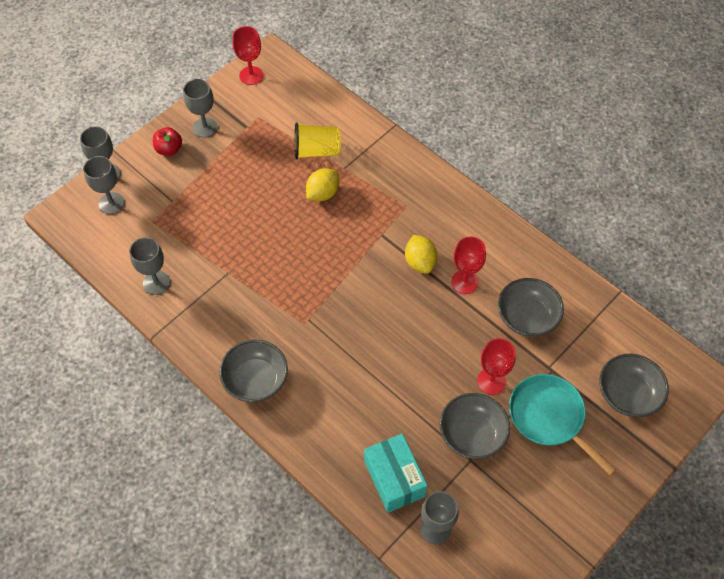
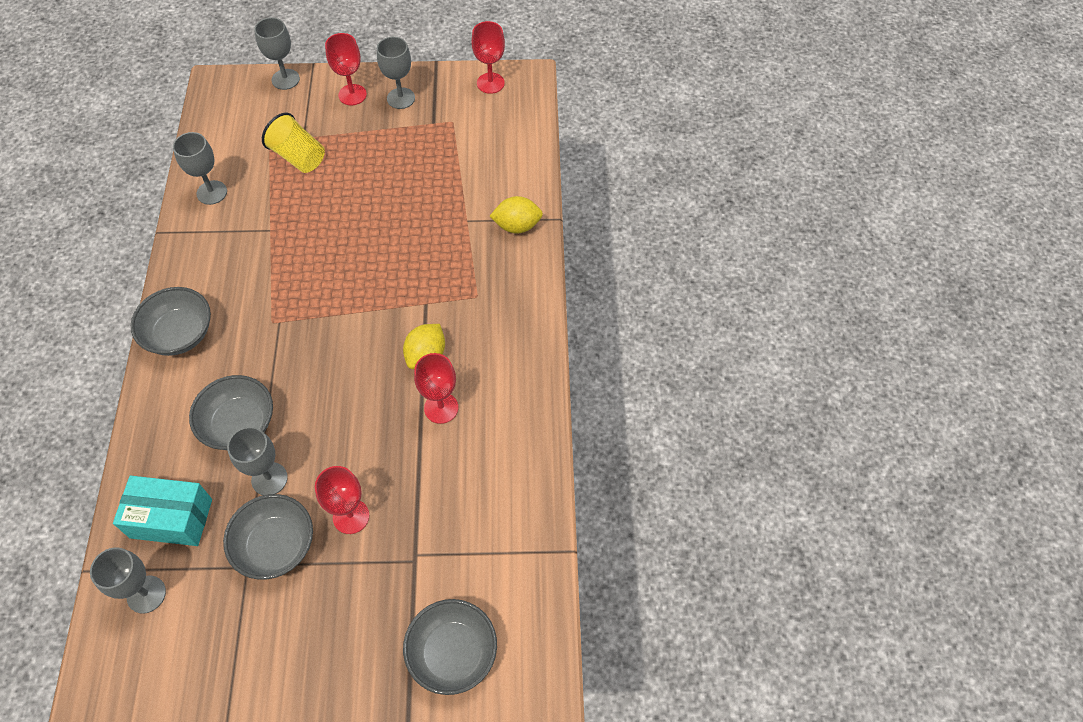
camera: 45 degrees right, 0 degrees up
grey goblet [83,156,125,214] -> grey goblet moved to [227,427,288,495]
red apple [153,127,182,156] -> red goblet [325,33,367,105]
yellow cup [295,122,341,159] -> yellow cup moved to [262,113,325,173]
yellow lemon [306,168,339,201] -> yellow lemon moved to [490,196,543,234]
turquoise box [364,434,428,513] -> turquoise box turned 75 degrees clockwise [113,476,212,546]
grey bowl [498,278,564,337] -> grey bowl moved to [189,375,273,450]
turquoise pan [509,374,616,475] -> none

